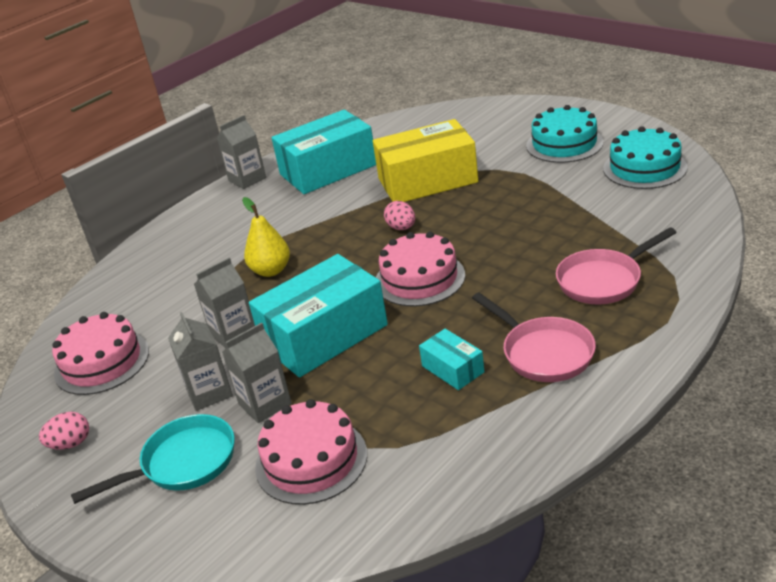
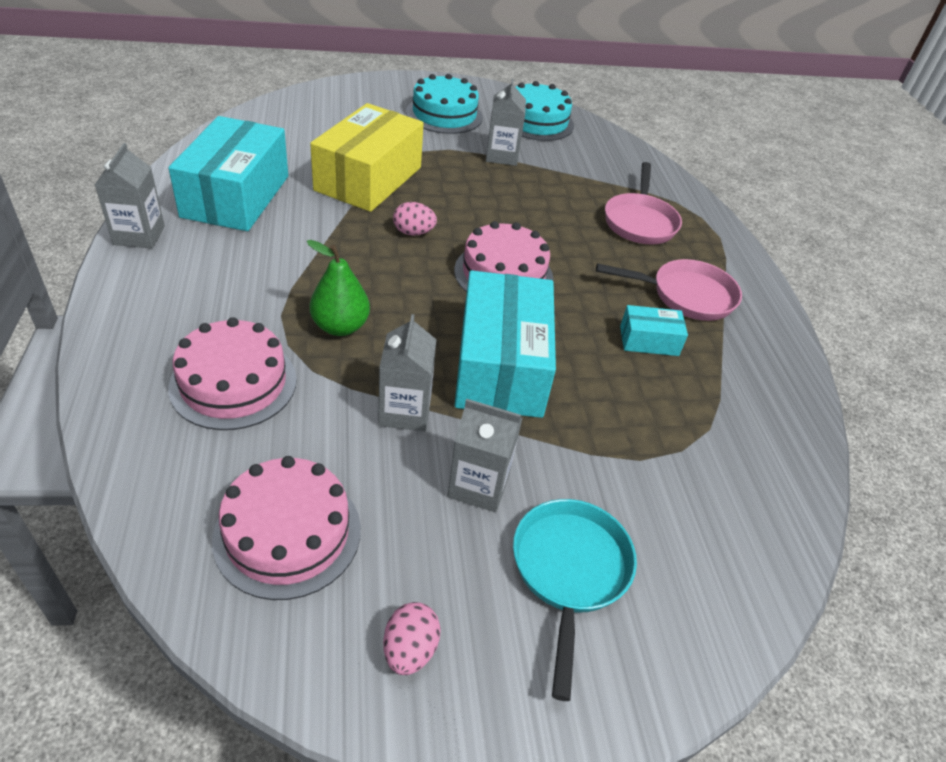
camera: 60 degrees left, 10 degrees up
grey carton [222,322,292,423] -> grey carton moved to [486,79,526,166]
yellow pear [242,197,290,277] -> green pear [307,240,370,336]
pink cake [255,399,367,505] -> pink cake moved to [168,317,297,430]

